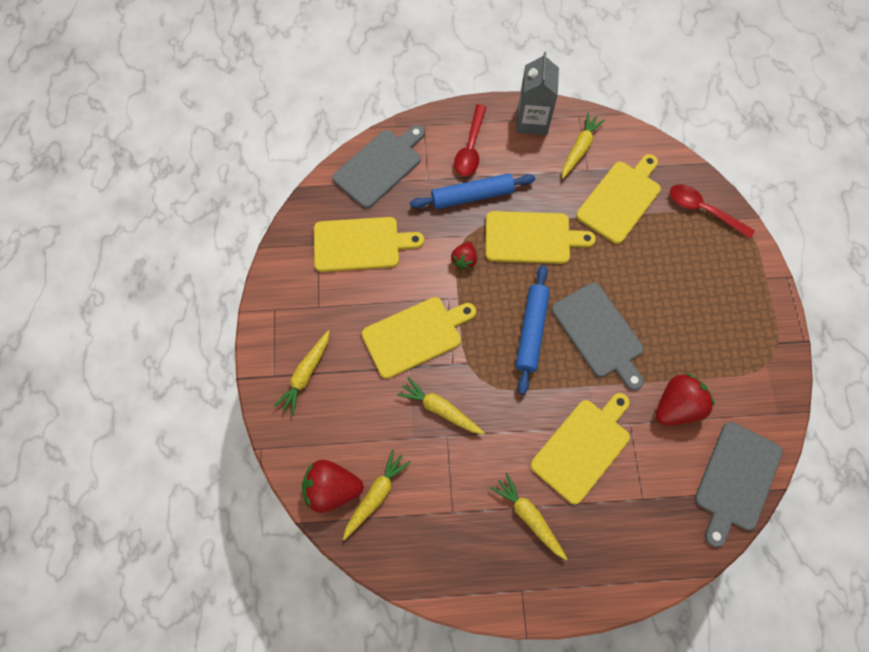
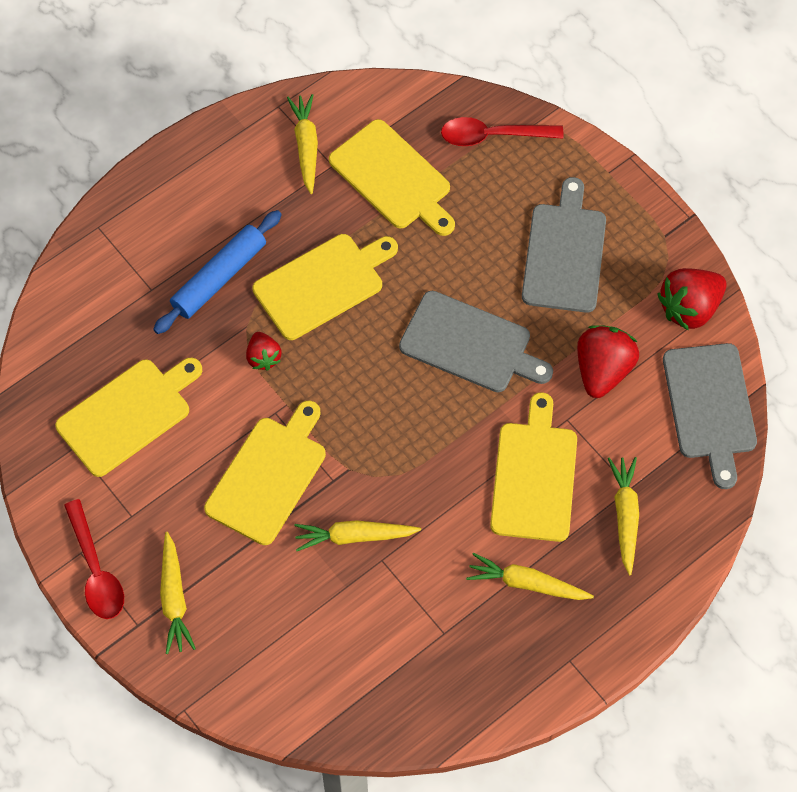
camera: 35 degrees left, 5 degrees down
red strawberry [302,460,364,513] -> red strawberry moved to [657,268,726,331]
grey cutting board [332,125,425,208] -> grey cutting board moved to [522,177,606,313]
yellow carrot [343,449,411,540] -> yellow carrot moved to [608,457,639,575]
red spoon [454,105,486,176] -> red spoon moved to [64,499,124,619]
grey carton [516,52,559,135] -> none
blue rolling pin [516,265,550,395] -> none
yellow cutting board [576,154,661,244] -> yellow cutting board turned 135 degrees clockwise [329,119,455,236]

